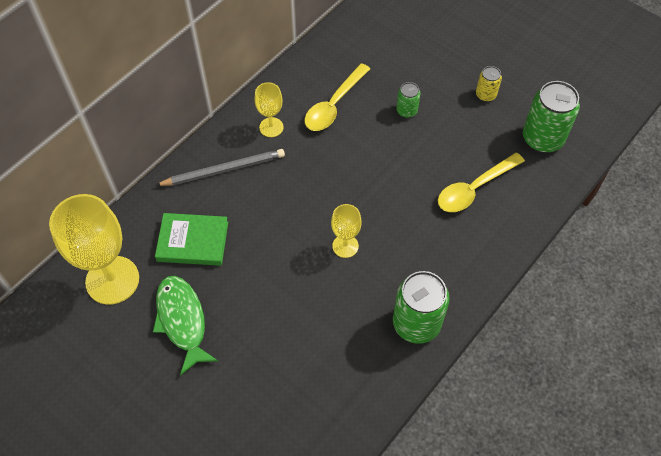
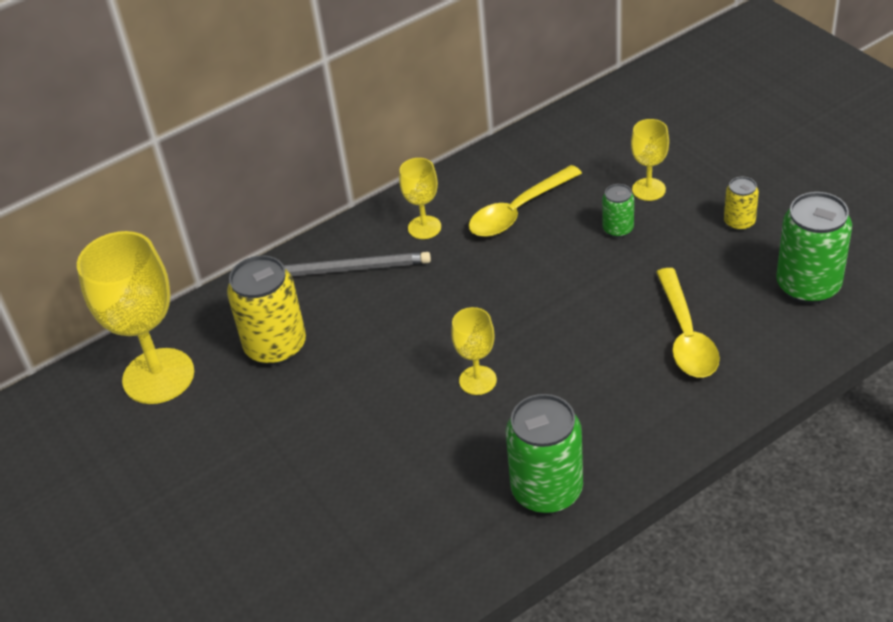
camera: 20 degrees right, 15 degrees down
green fish [153,276,218,376] -> none
green book [155,213,228,266] -> yellow can [227,255,306,365]
yellow spoon [438,153,525,212] -> yellow spoon turned 75 degrees counterclockwise [656,268,720,378]
none -> yellow goblet [631,119,669,201]

